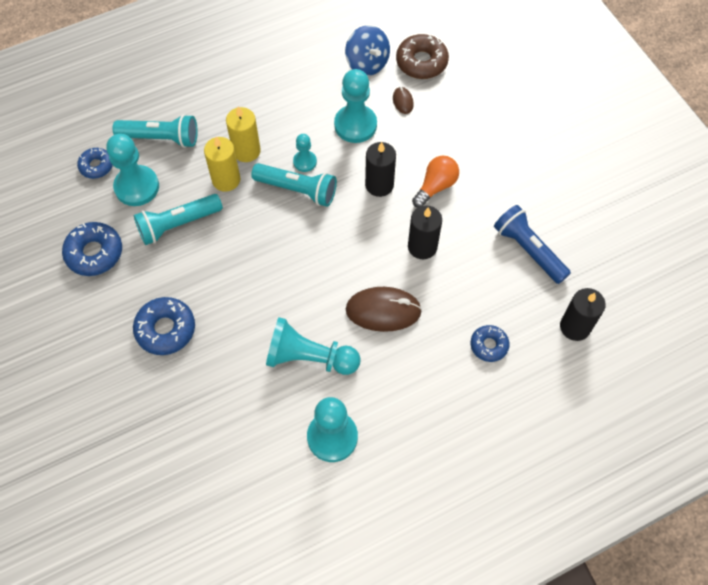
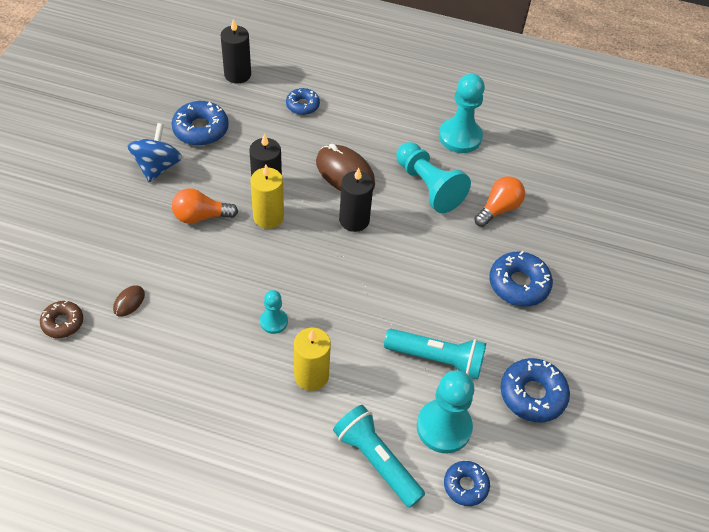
camera: 140 degrees left, 10 degrees down
yellow candle [204,137,240,192] -> yellow candle moved to [250,165,284,229]
turquoise flashlight [251,163,337,207] -> none
turquoise pawn [334,69,377,143] -> none
blue spinning top [345,25,390,76] -> blue spinning top moved to [128,123,182,182]
black candle [365,142,396,197] -> black candle moved to [339,168,374,232]
brown donut [396,34,449,79] -> brown donut [40,301,83,338], size x0.63
blue flashlight [494,205,571,284] -> blue donut [172,101,229,146]
none -> orange light bulb [474,176,525,227]

